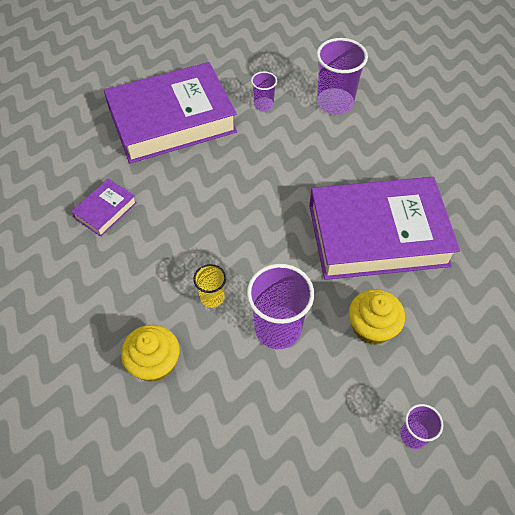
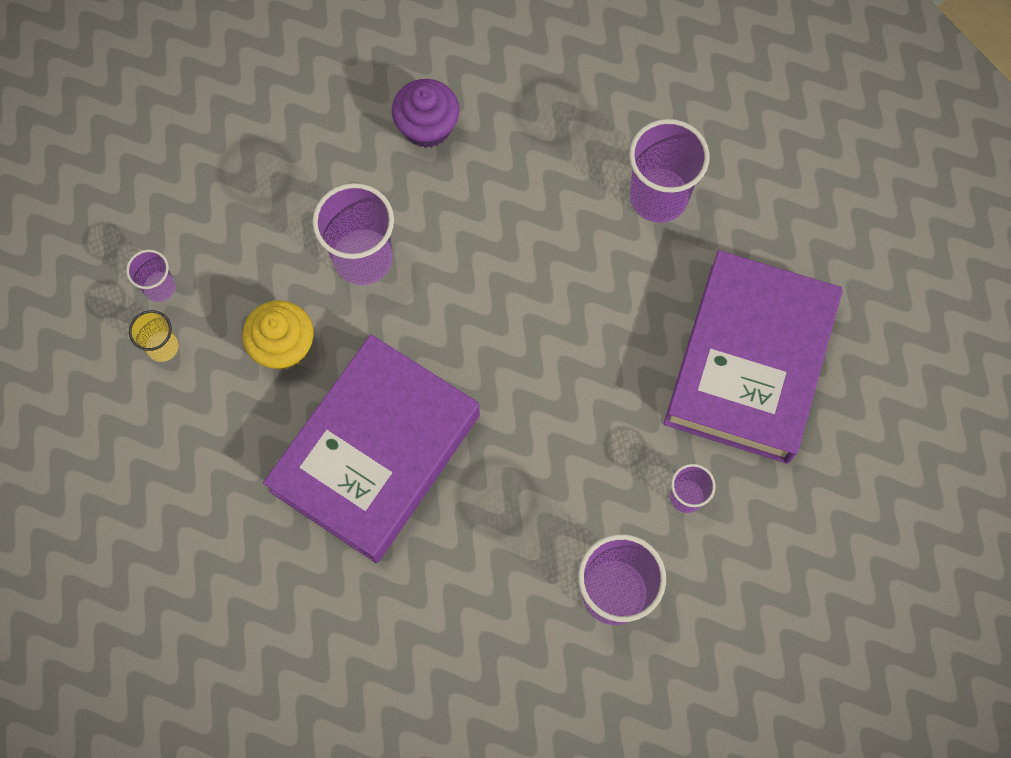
camera: 130 degrees right, 15 degrees up
purple book [71,179,137,237] -> purple cup [629,119,710,223]
yellow cupcake [121,325,179,382] -> purple cupcake [392,79,459,148]
yellow cup [193,264,226,308] -> yellow cup moved to [129,310,179,362]

